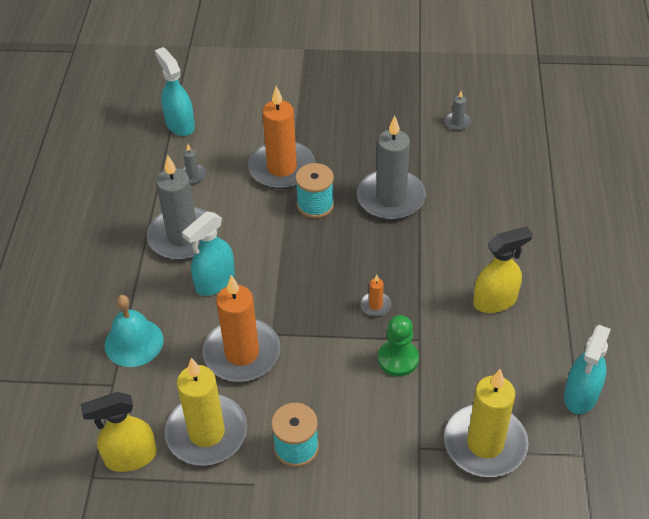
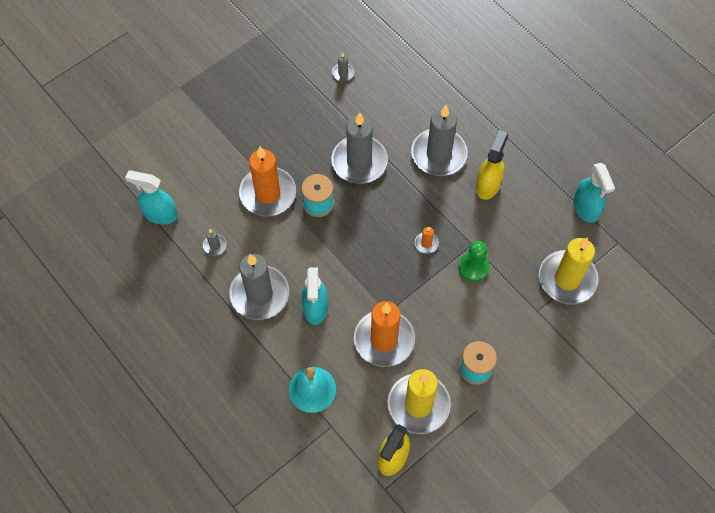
camera: 45 degrees left, 15 degrees up
none -> grey candle [411,105,468,176]

